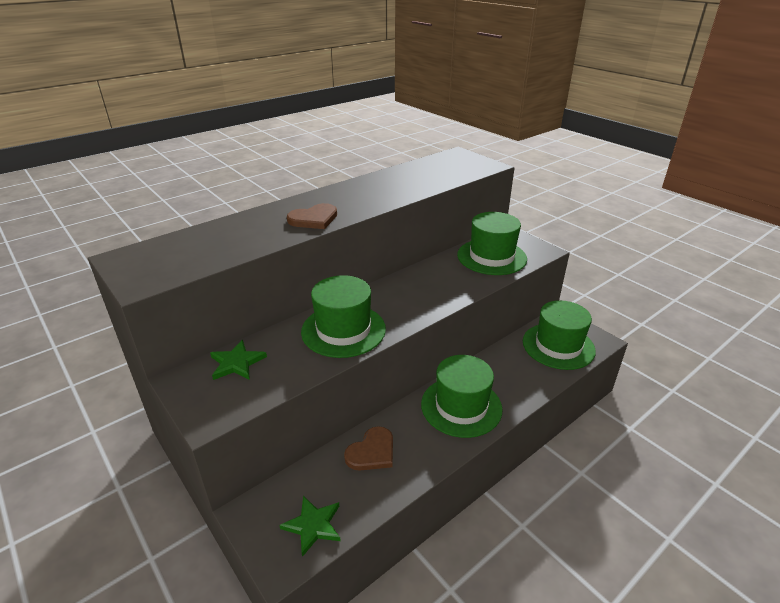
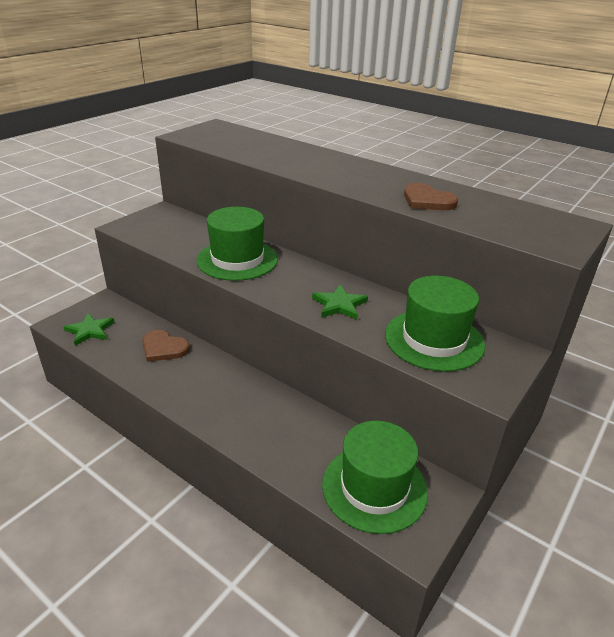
camera: 75 degrees right, 0 degrees up
green star [210,340,267,380] -> green star moved to [312,284,368,320]
brown heart [287,203,337,229] -> brown heart moved to [404,183,458,210]
green hat [421,355,503,438] -> none

